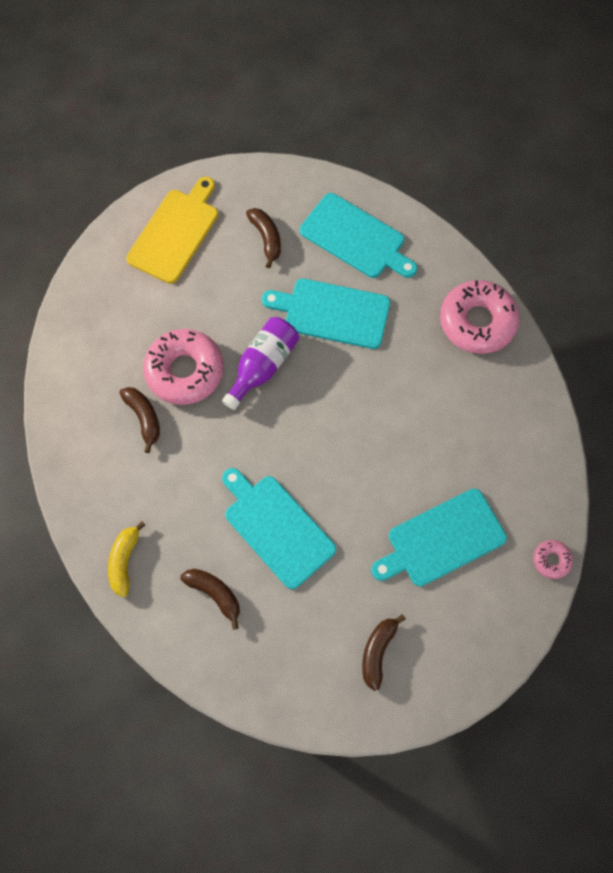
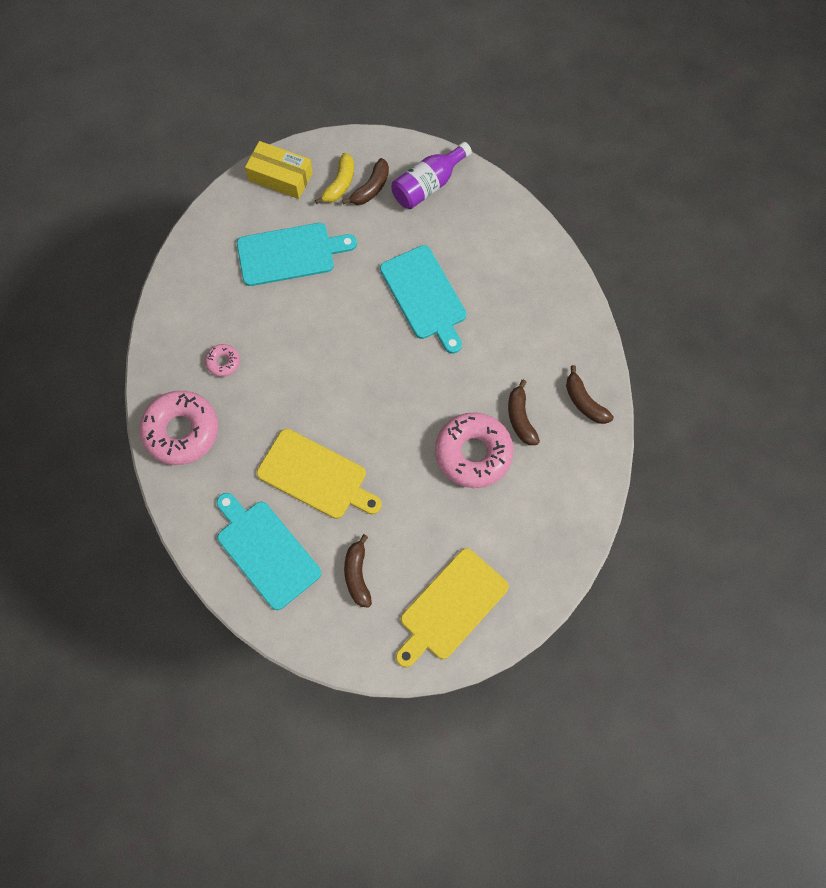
camera: 165 degrees left, 0 degrees up
yellow banana [108,521,145,597] -> yellow banana moved to [315,153,354,204]
brown banana [181,569,240,630] -> brown banana moved to [566,365,614,424]
purple bottle [222,317,299,410] -> purple bottle moved to [391,142,472,209]
turquoise cutting board [262,279,390,349] -> yellow cutting board [257,429,382,519]
pink donut [533,540,573,579] -> pink donut moved to [205,344,240,377]
none -> yellow box [245,141,313,199]

